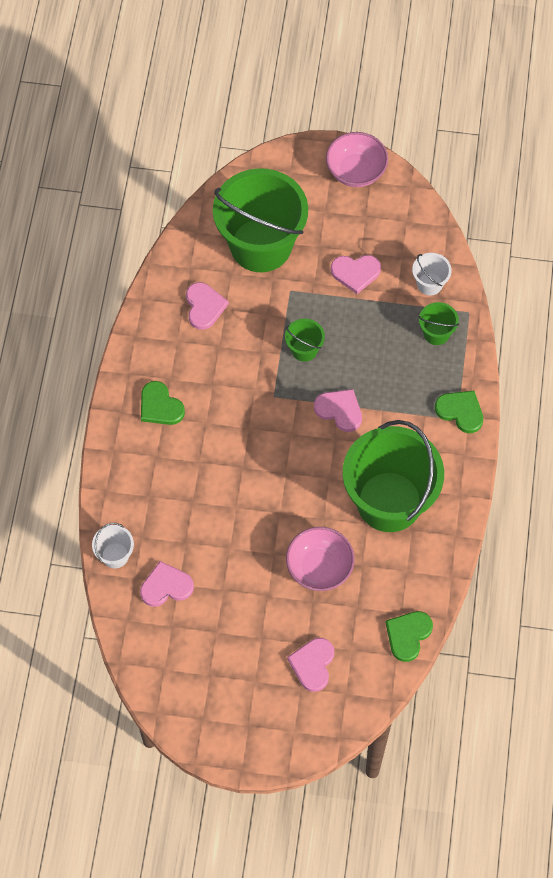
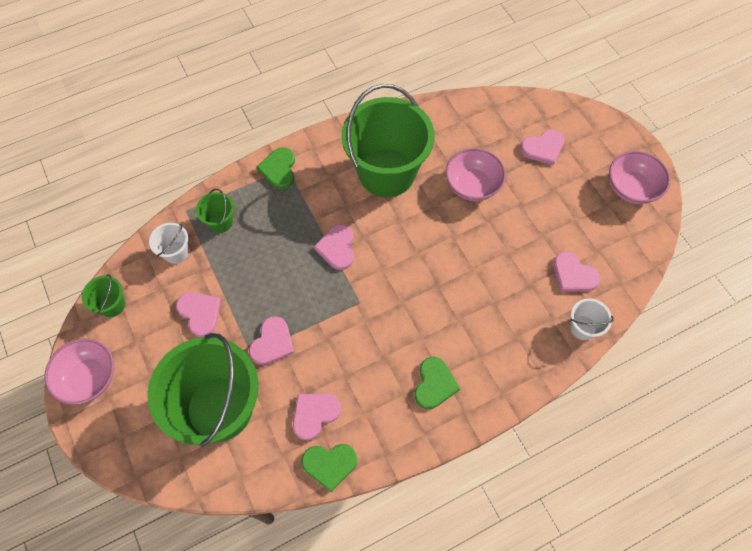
camera: 125 degrees left, 0 degrees up
green bucket [285,319,325,362] -> green bucket moved to [82,274,125,317]
green heart [385,611,433,662] -> green heart moved to [301,444,357,492]
none -> pink heart [249,316,294,365]
none -> pink bowl [609,151,670,204]

